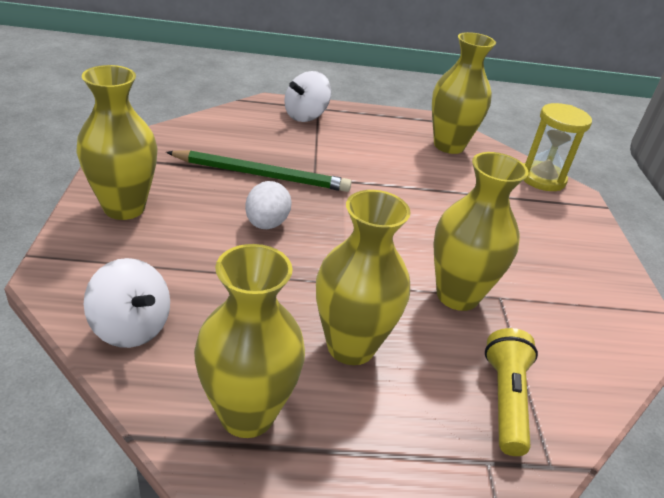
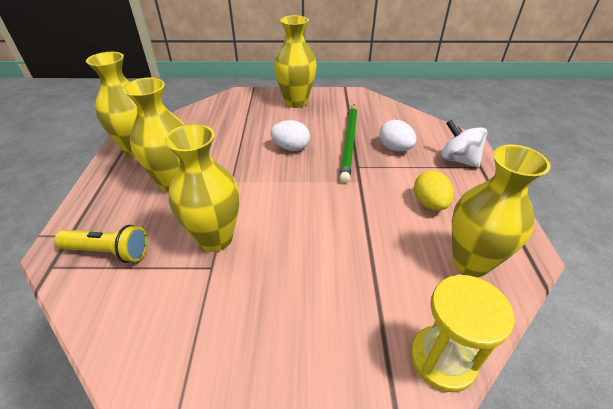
camera: 95 degrees right, 5 degrees up
white spinning top [84,258,170,348] -> none
none -> white egg [379,120,417,151]
none -> yellow egg [414,170,454,211]

